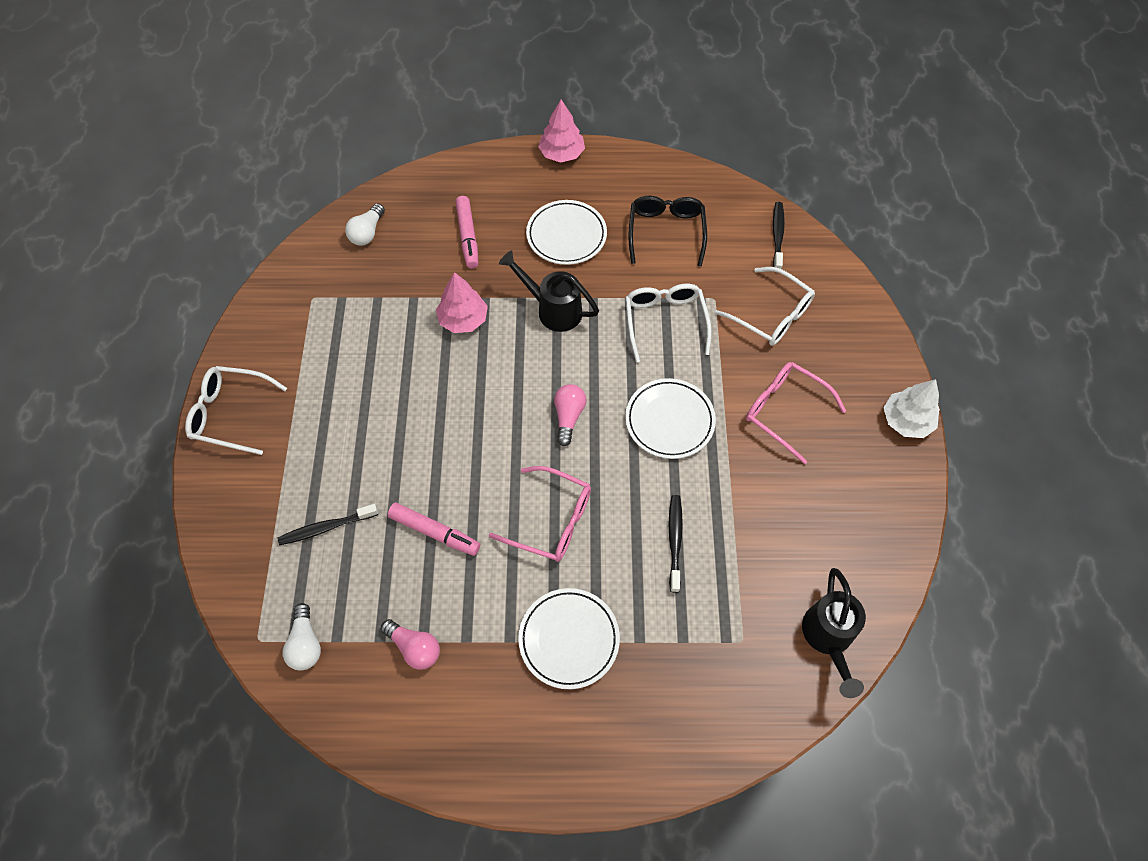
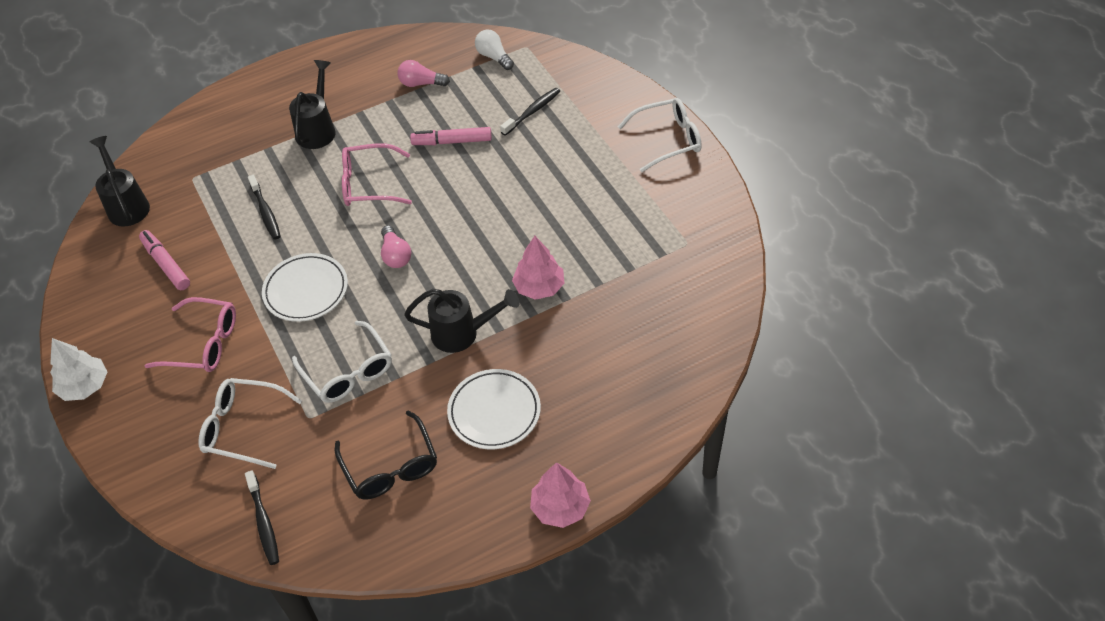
camera: 155 degrees right, 10 degrees down
white light bulb [345,203,385,245] -> none
pink marker [456,196,478,268] -> pink marker moved to [139,230,190,290]
white plate [518,588,620,689] -> black watering can [289,60,336,149]

